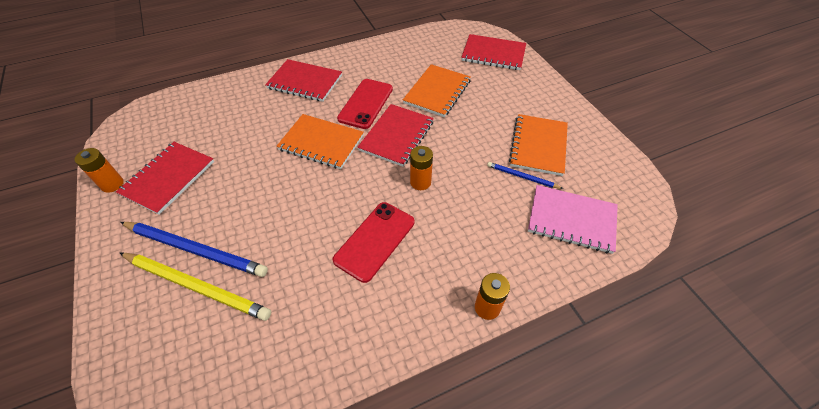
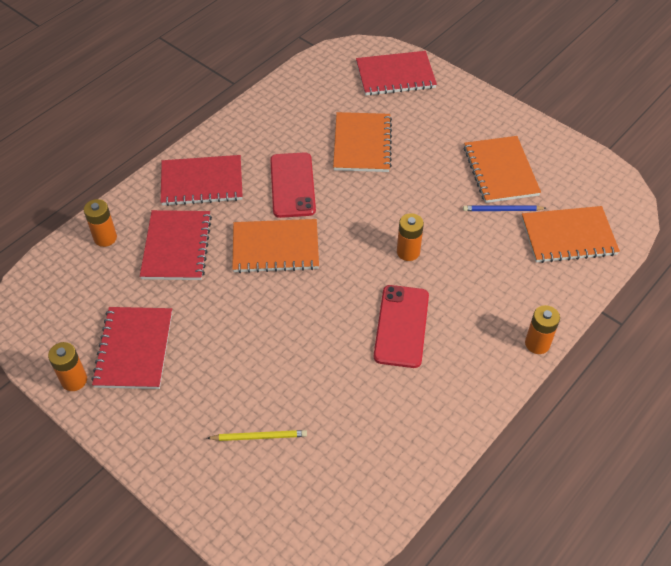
camera: 25 degrees left, 0 degrees up
blue pencil [120,222,268,277] -> none
yellow pencil [120,253,271,321] -> yellow pencil [207,430,307,441], size x0.51
red notebook [358,104,434,167] -> red notebook moved to [140,210,212,280]
pink notebook [528,185,618,254] -> orange notebook [522,206,620,263]
none -> orange battery [84,199,117,247]

